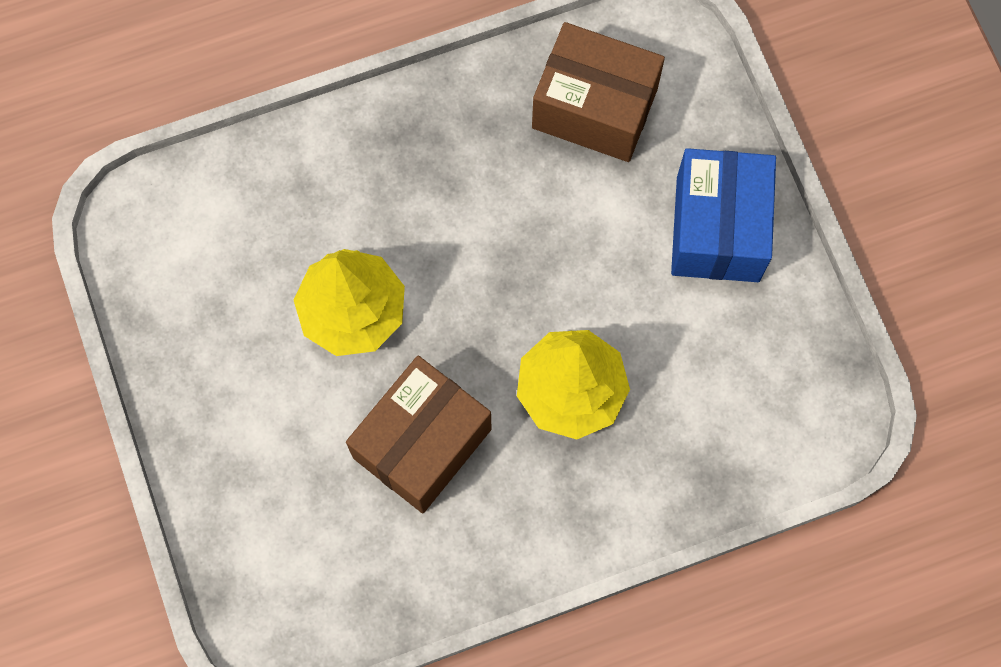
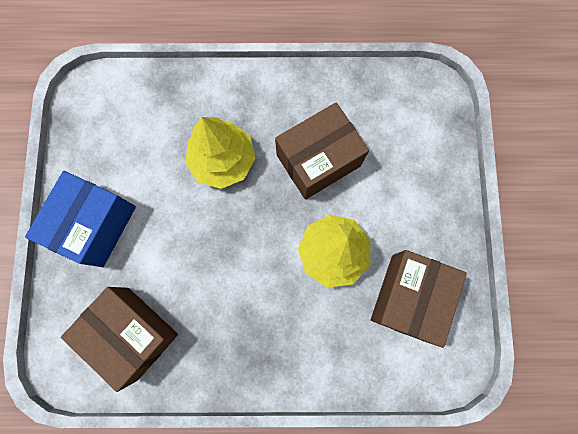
camera: 160 degrees left, 5 degrees up
none -> brown box [371,250,467,348]

